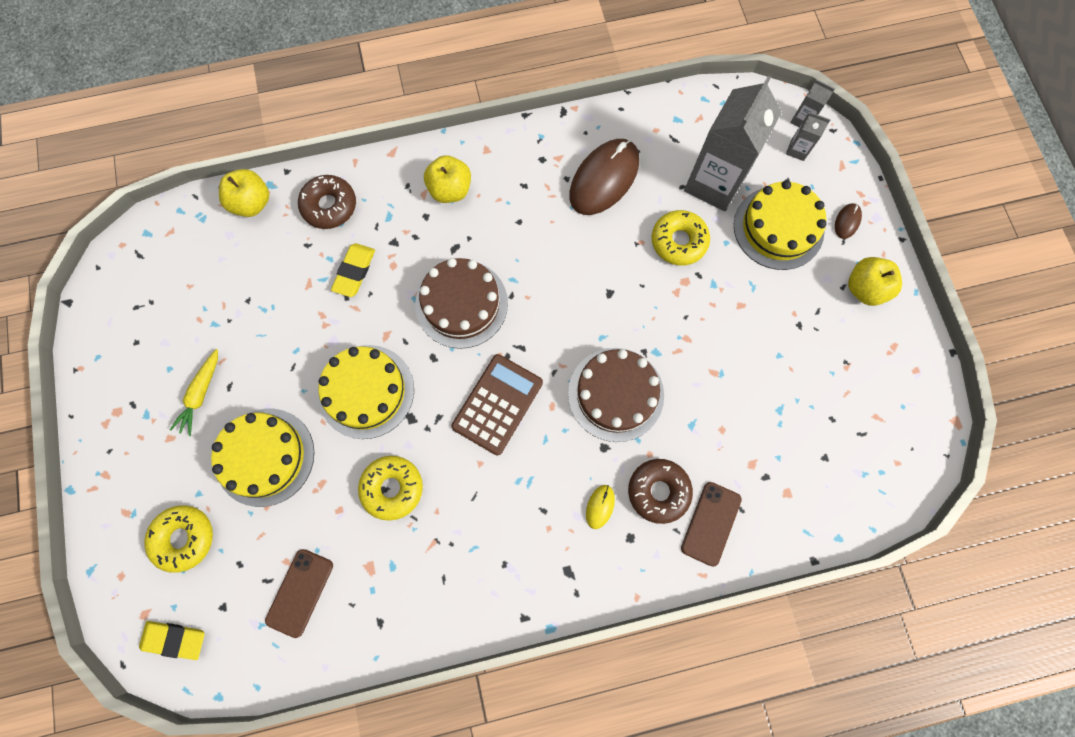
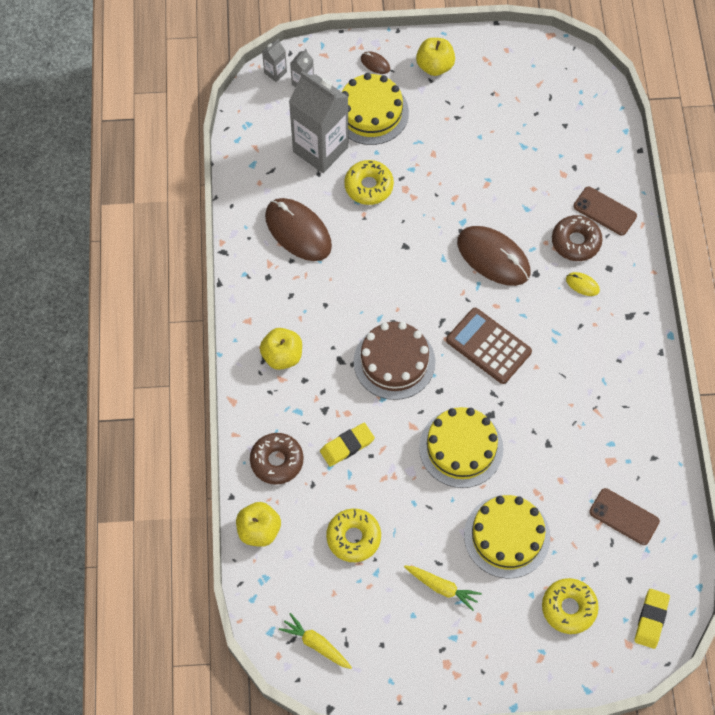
camera: 80 degrees left, 10 degrees down
yellow eraser [331,243,375,297] -> yellow eraser turned 60 degrees counterclockwise [320,423,375,467]
yellow donut [358,456,423,521] -> yellow donut moved to [326,509,381,562]
brown cake [568,348,664,442] -> brown mouse [457,226,530,286]
none -> yellow carrot [279,613,352,669]

